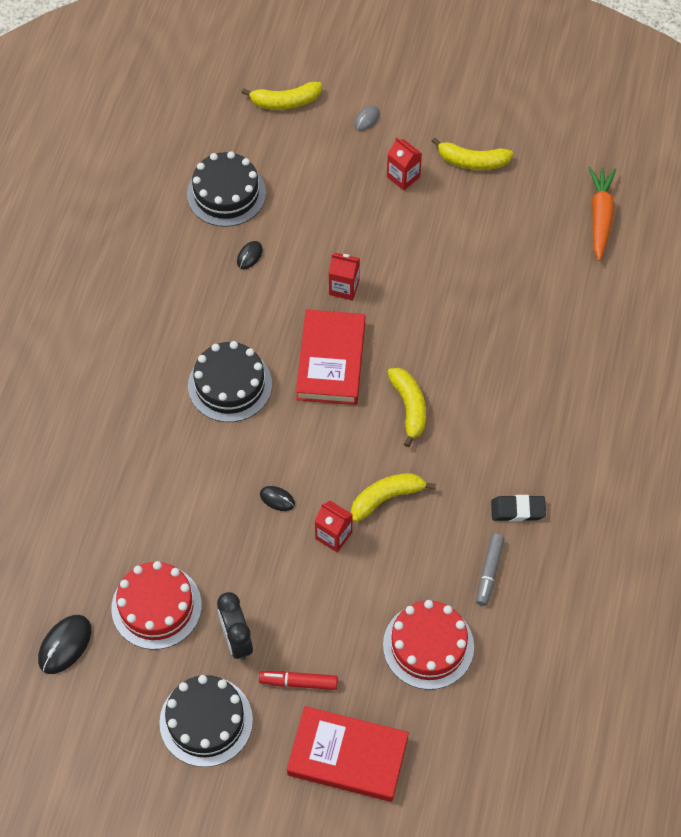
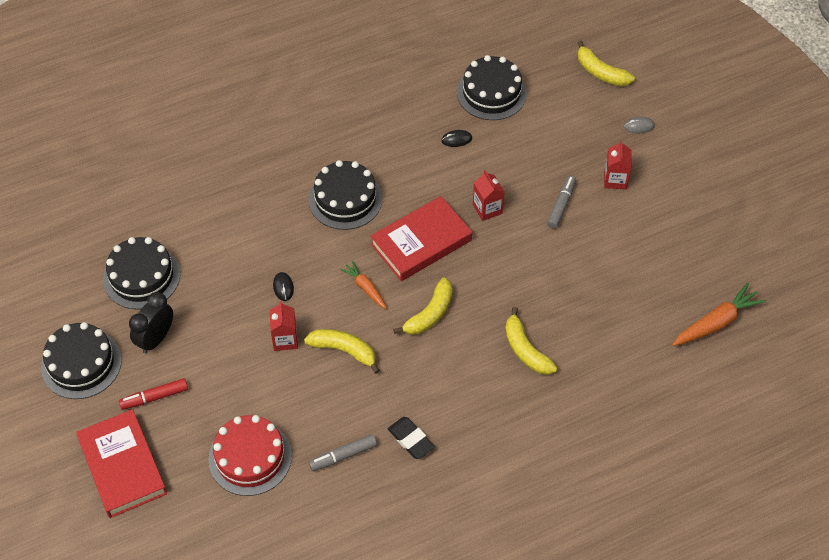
camera: 50 degrees right, 5 degrees down
black mouse [38,615,91,674] -> none
red cake [111,561,202,650] -> black cake [103,237,180,310]
red marker [259,671,338,690] -> red marker turned 75 degrees counterclockwise [119,378,188,410]
yellow banana [431,137,513,170] -> yellow banana moved to [505,307,557,375]
none -> orange carrot [340,260,387,309]
none -> grey marker [547,176,576,229]

